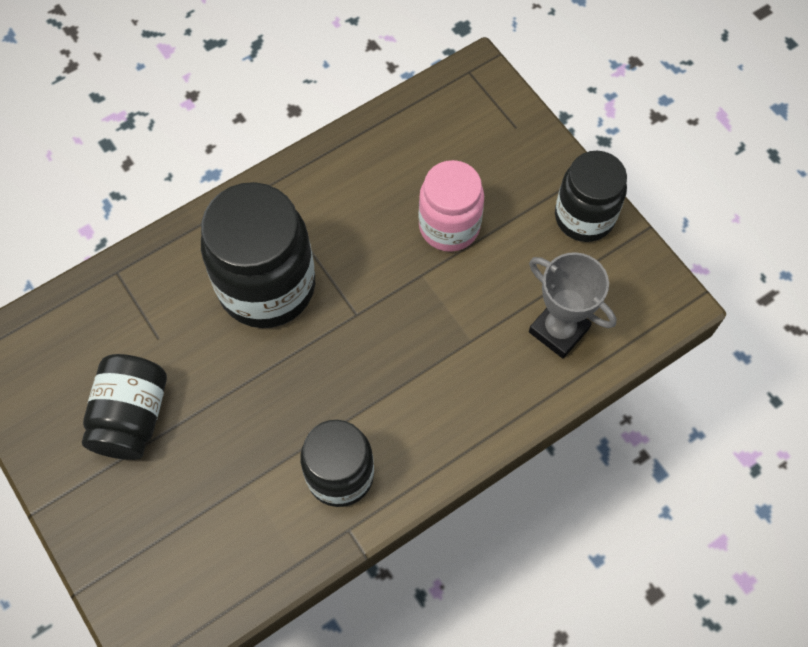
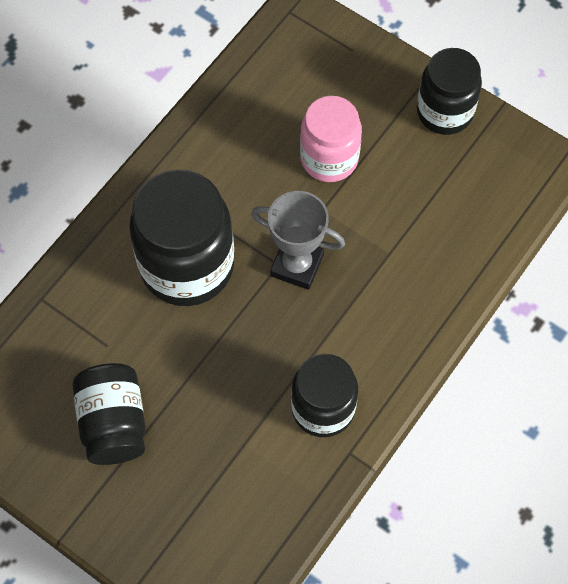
camera: 20 degrees left, 0 degrees up
grey trophy [529,252,616,358] -> grey trophy moved to [251,191,345,290]

